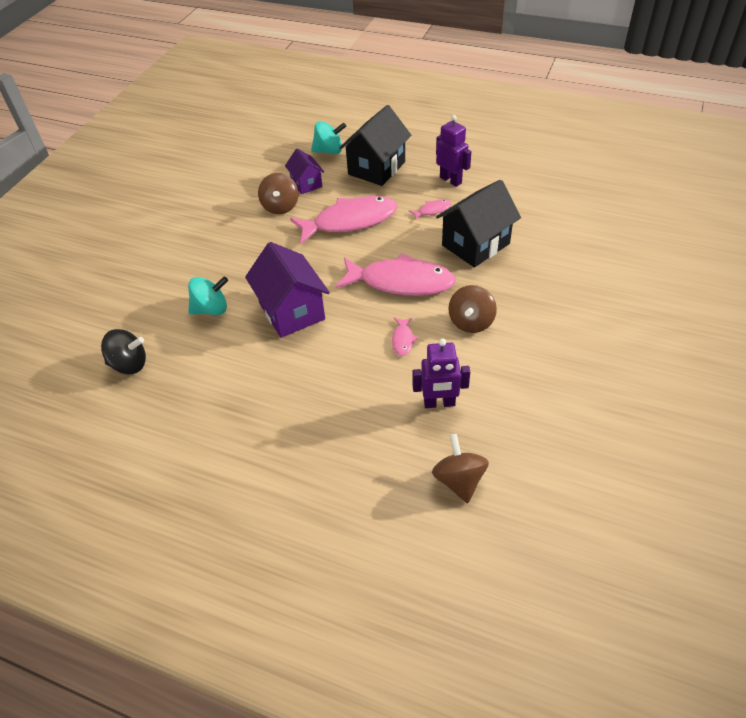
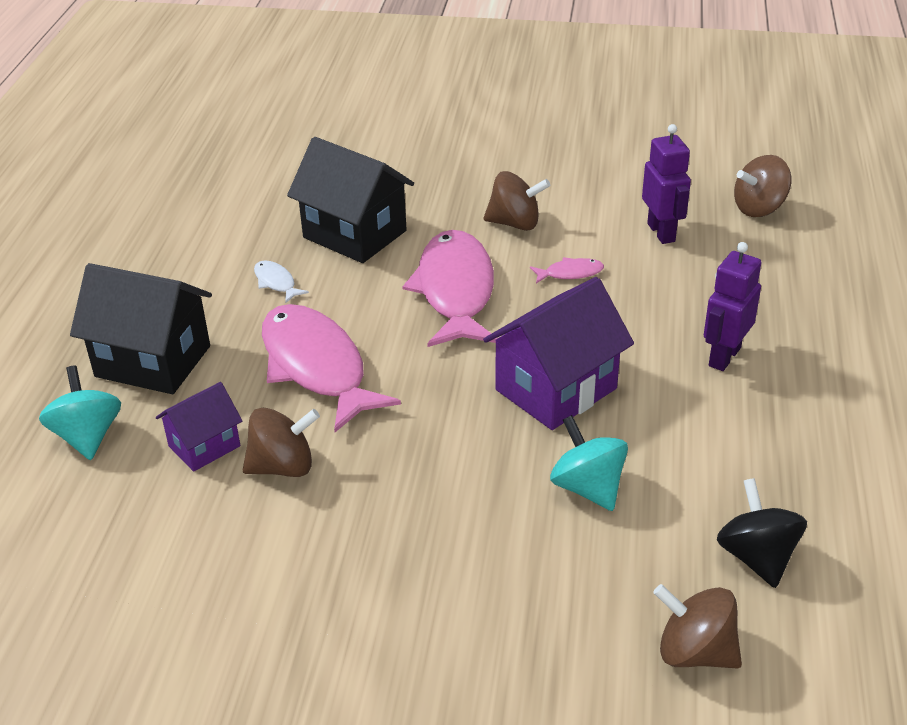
camera: 105 degrees left, 10 degrees down
pink fish [409,200,451,220] -> white fish [254,261,309,303]
purple robot [436,115,471,187] -> purple robot moved to [704,242,761,371]
none -> brown spinning top [653,584,742,668]

